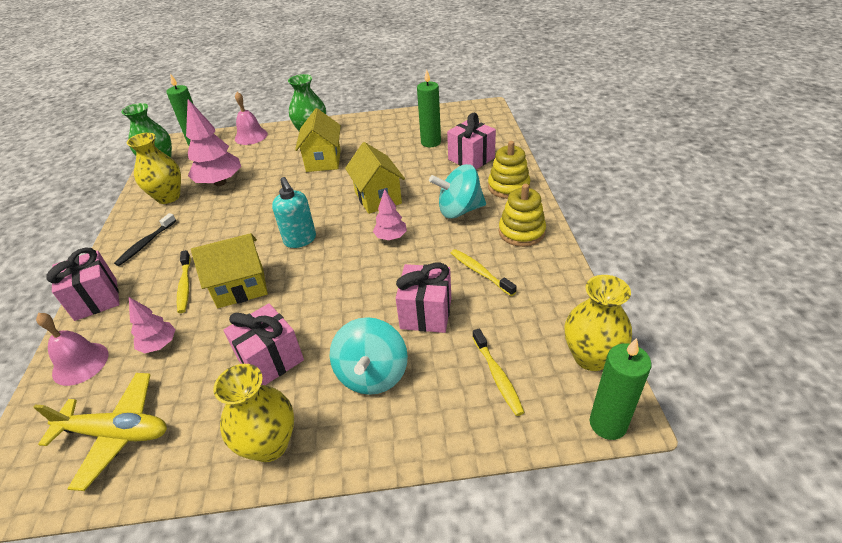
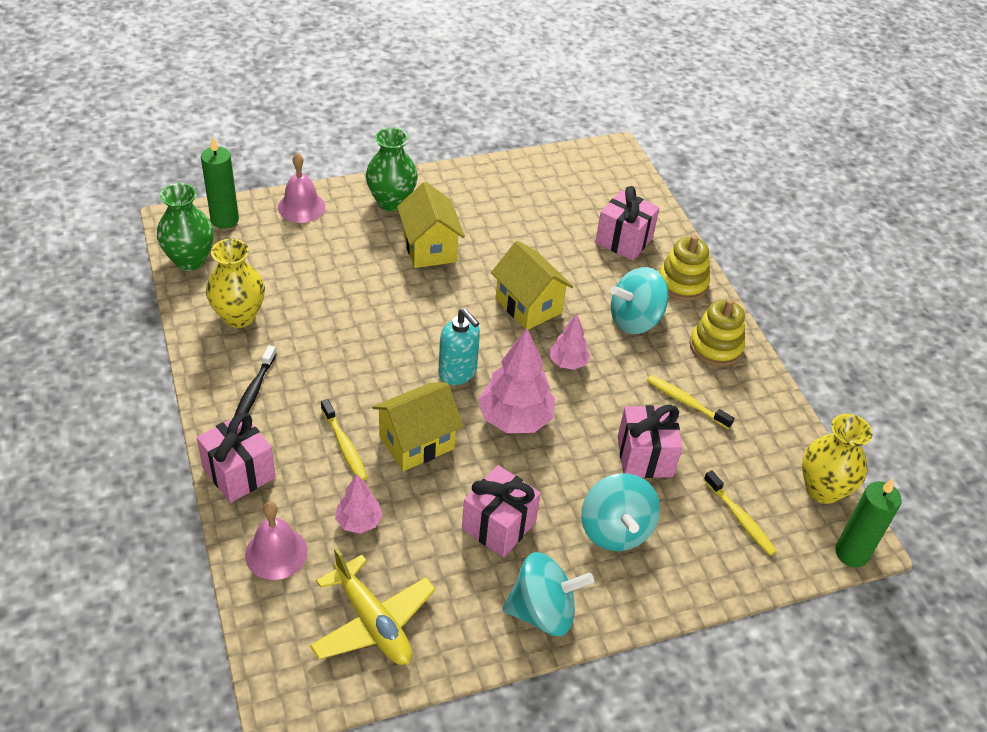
camera: 20 degrees left, 5 degrees up
yellow plane [33,373,167,491] -> yellow plane turned 60 degrees clockwise [310,548,436,665]
pink tree [186,99,241,186] -> pink tree moved to [478,328,555,433]
yellow vase [213,364,294,462] -> turquoise spinning top [502,552,594,636]
green candle [417,69,441,147] -> none

